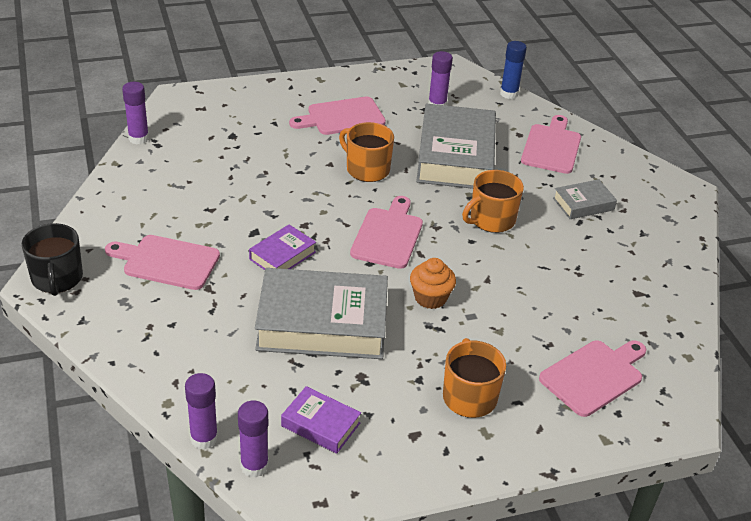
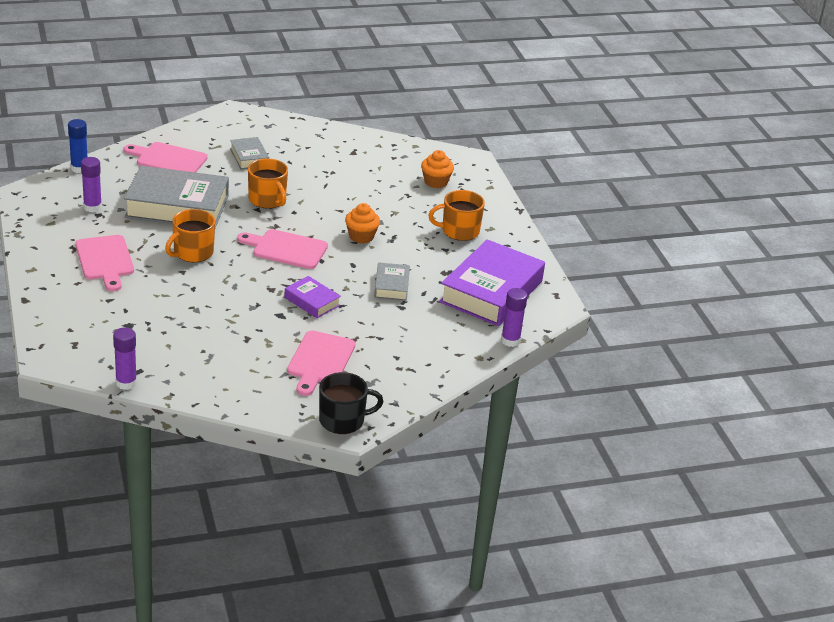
camera: 90 degrees left, 5 degrees down
purple glue stick [238,401,269,478] -> none
grey book [255,268,388,359] -> grey book [374,262,410,301], size x0.48
purple book [281,386,361,454] -> purple book [439,239,545,326], size x2.09
pink cutting board [539,340,646,417] -> orange cupcake [421,150,454,188]

